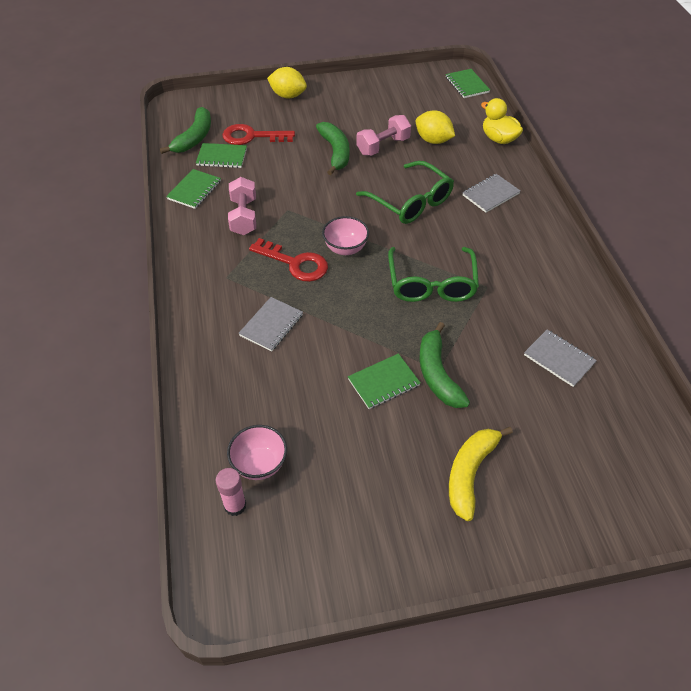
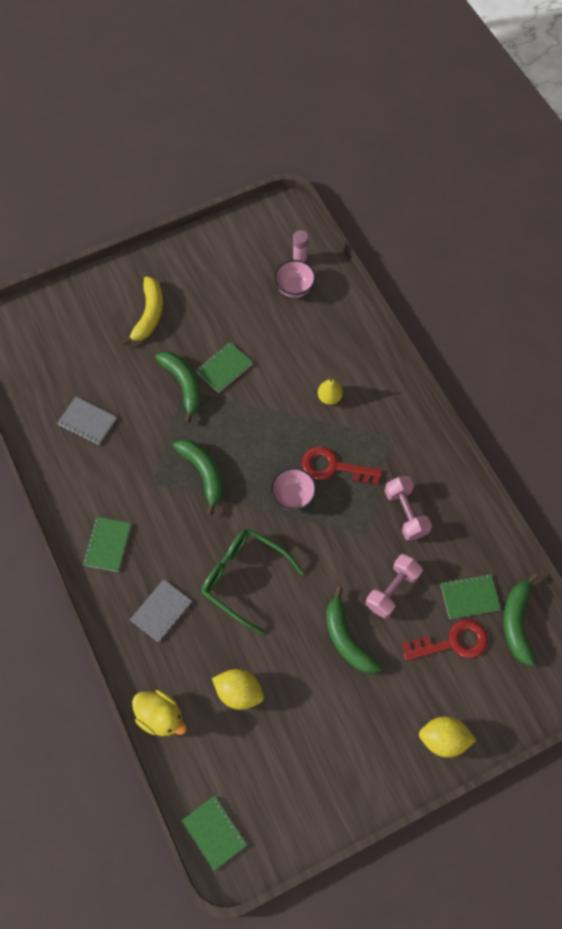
camera: 165 degrees right, 15 degrees up
green notebook [166,169,221,209] -> green notebook moved to [83,517,131,572]
grey notebook [238,297,303,352] -> yellow pear [318,377,343,405]
pink dumbbell [356,115,411,156] -> pink dumbbell moved to [366,554,423,619]
green glasses [388,247,479,302] -> green banana [173,439,223,516]

